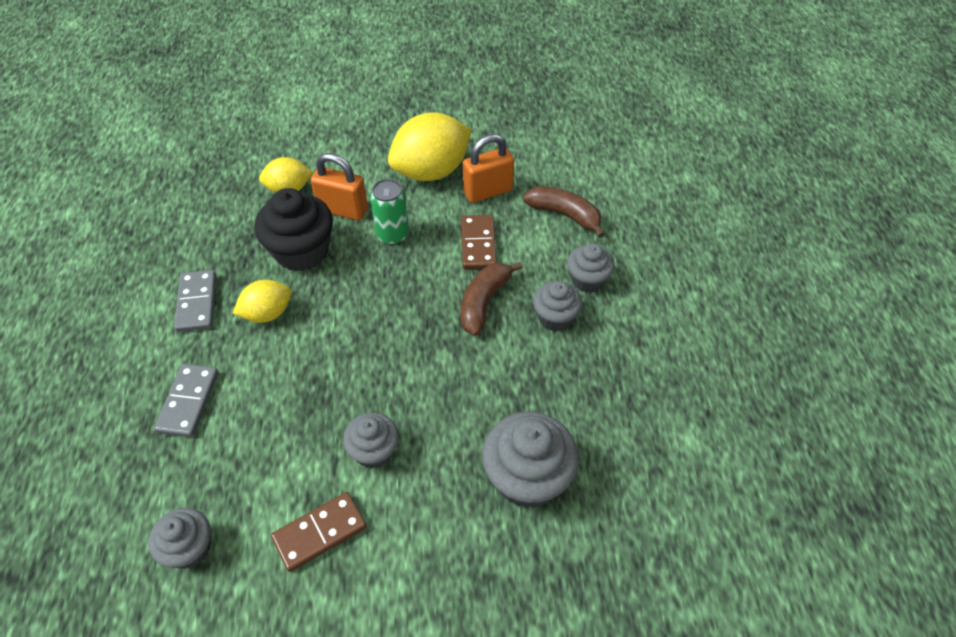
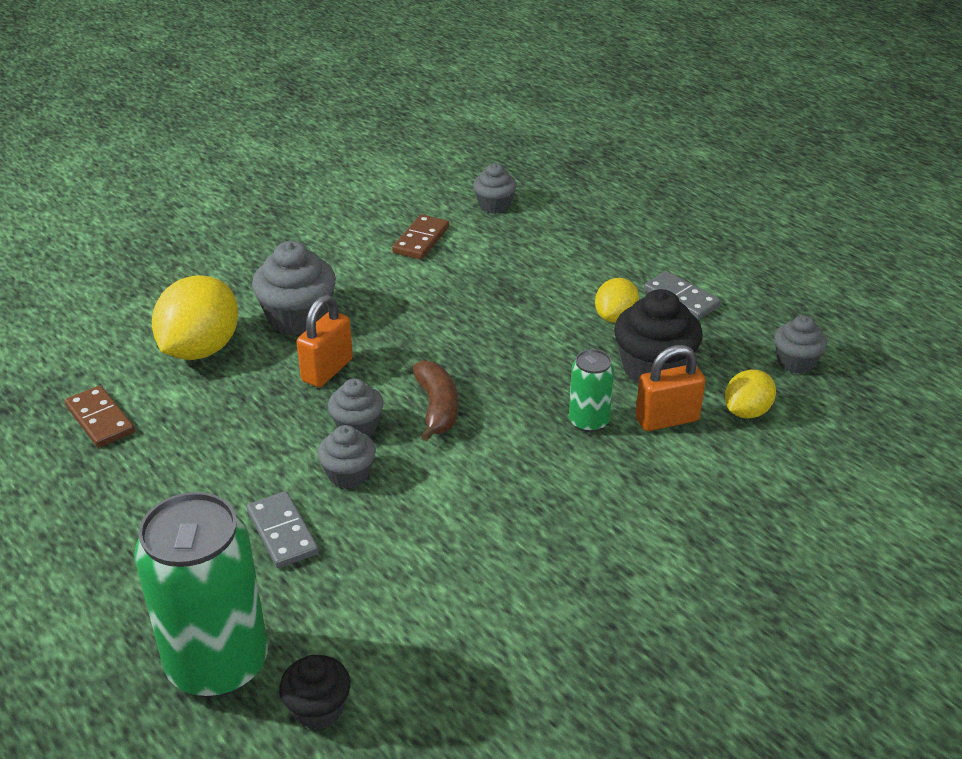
camera: 145 degrees right, 15 degrees down
grey domino [154,364,218,437] -> grey domino moved to [247,491,319,568]
grey cupcake [343,412,399,468] -> grey cupcake moved to [774,315,827,374]
yellow lemon [388,112,472,181] -> yellow lemon moved to [152,275,238,360]
brown domino [461,215,497,269] -> brown domino moved to [65,385,135,448]
orange padlock [463,134,514,203] -> orange padlock moved to [297,295,353,387]
brown banana [523,186,605,238] -> none
none -> green can [134,492,268,698]
none -> black cupcake [279,655,351,730]

